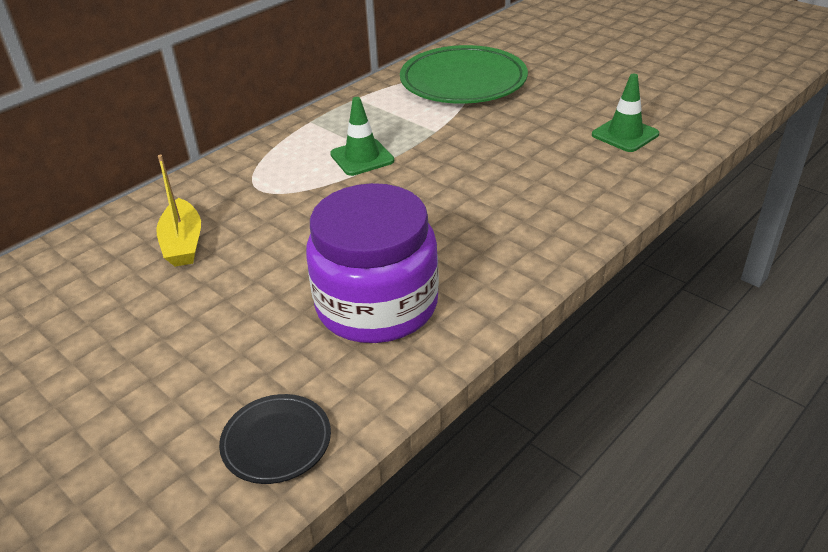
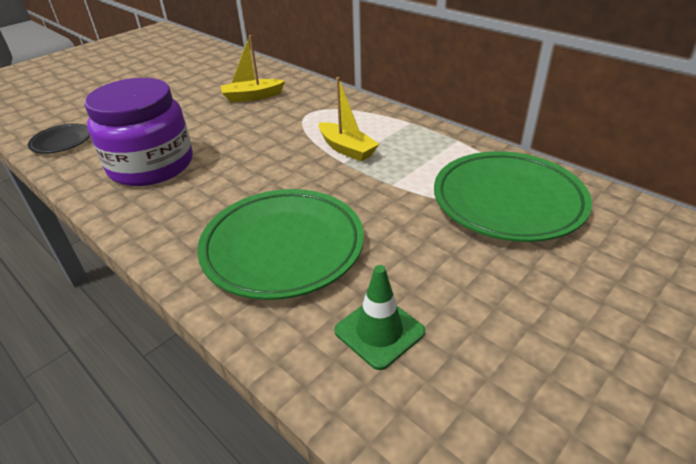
camera: 90 degrees right, 0 degrees up
green traffic cone [330,97,394,176] -> yellow boat [319,77,379,162]
none -> green plate [197,189,364,300]

